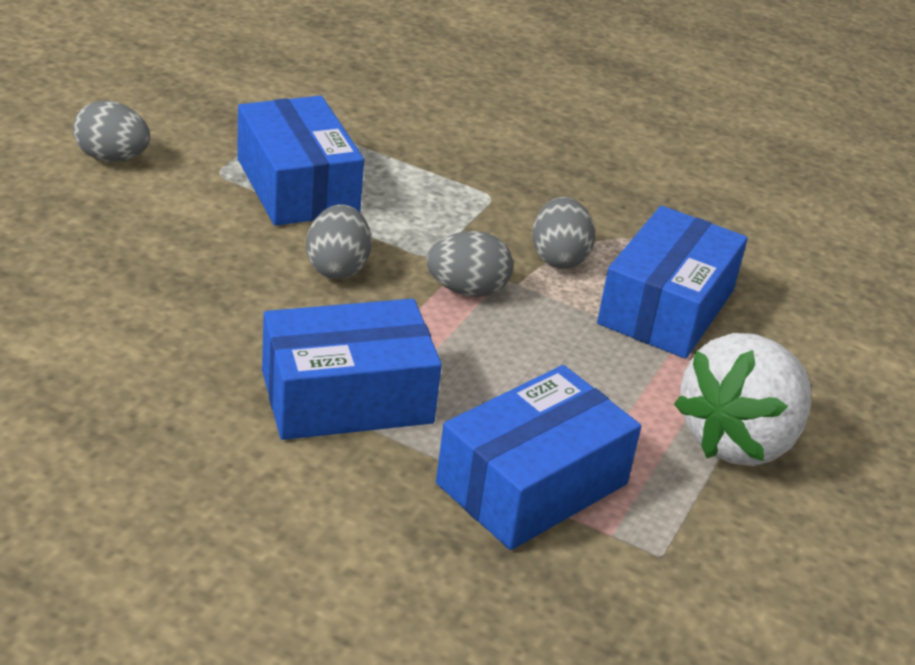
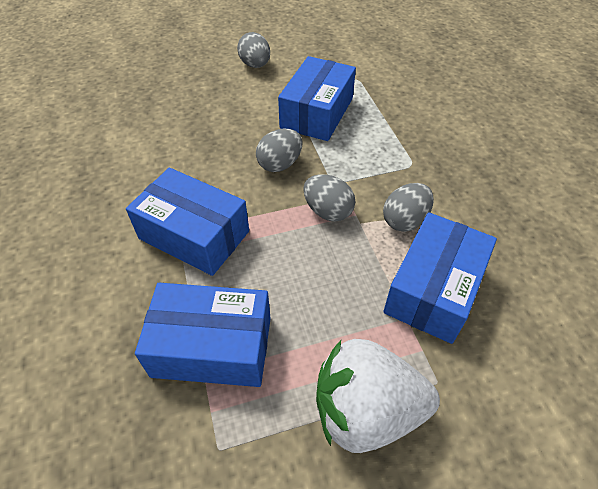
camera: 50 degrees right, 15 degrees up
blue box [597,206,748,359] -> blue box turned 45 degrees counterclockwise [383,212,497,344]

